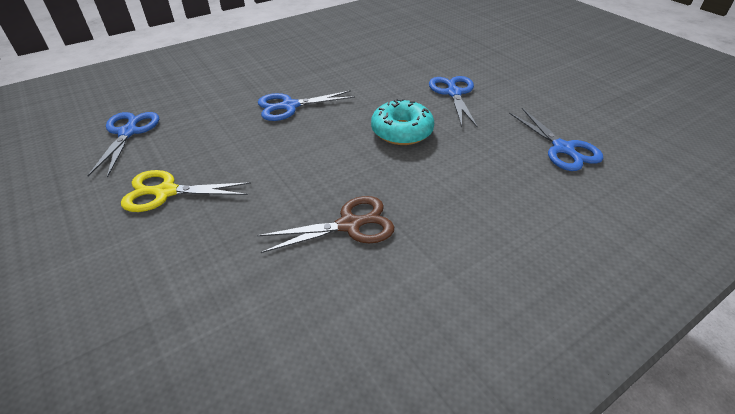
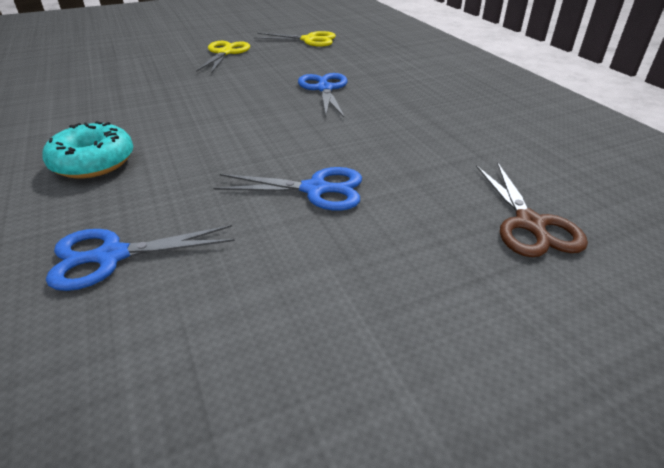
camera: 100 degrees right, 5 degrees down
blue scissors [88,112,159,178] -> yellow scissors [254,31,336,47]
brown scissors [257,196,394,253] -> brown scissors moved to [476,162,588,257]
turquoise donut [371,99,434,145] -> turquoise donut moved to [42,121,133,178]

